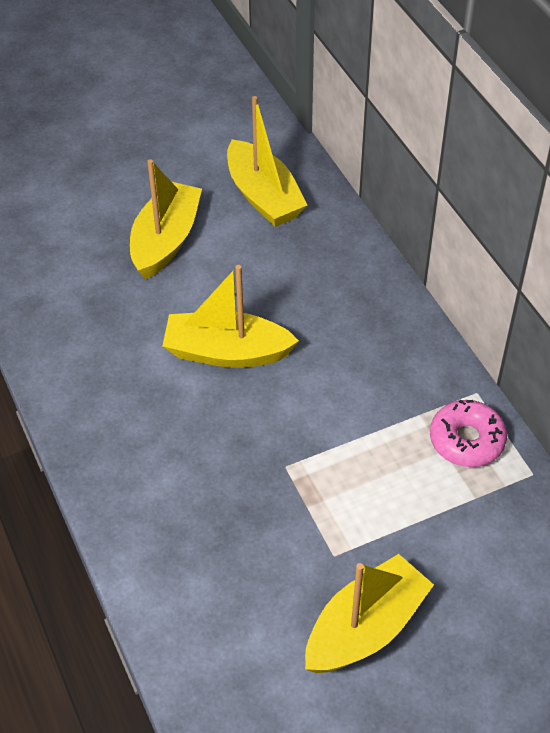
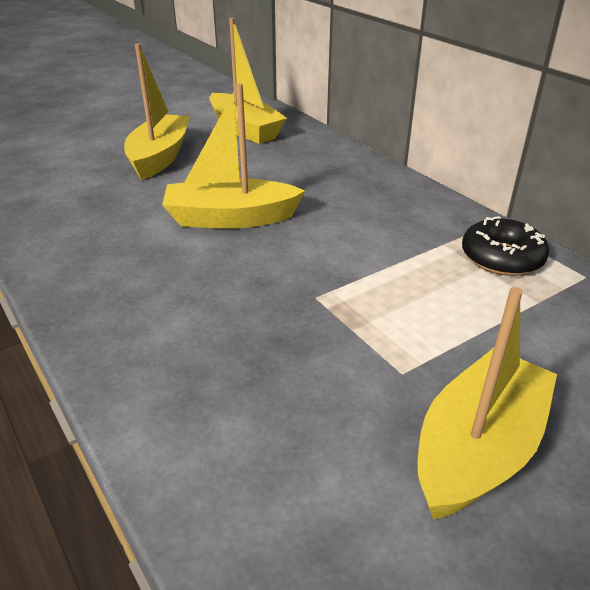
camera: 10 degrees left, 15 degrees down
pink donut [430,399,507,467] -> black donut [462,216,549,276]

